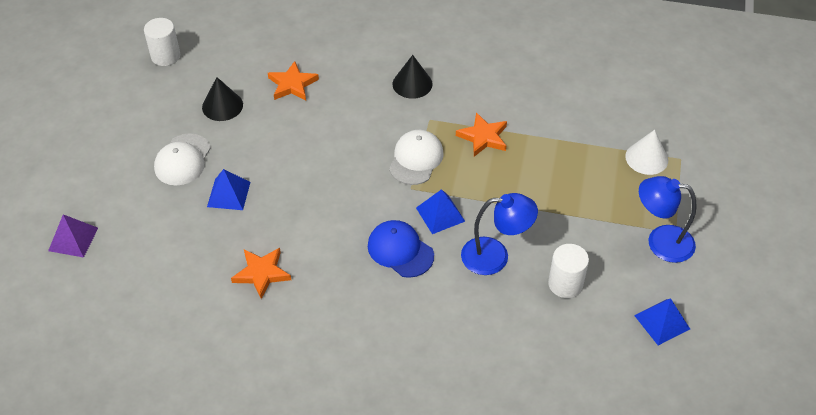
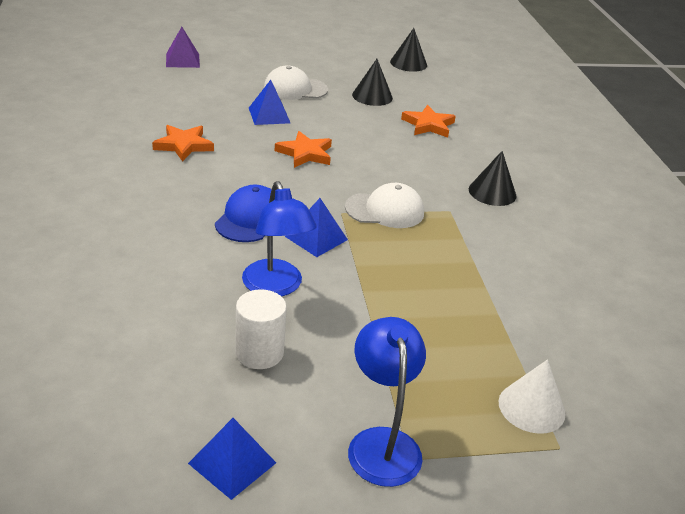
camera: 65 degrees right, 15 degrees down
white cylinder [144,18,180,66] -> black cone [390,28,427,72]
orange star [456,112,507,157] -> orange star moved to [275,131,332,168]

